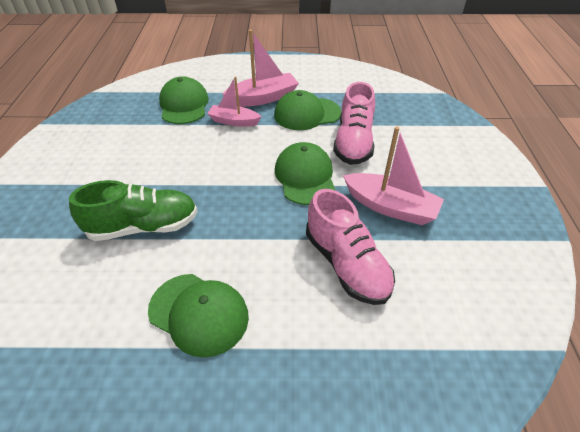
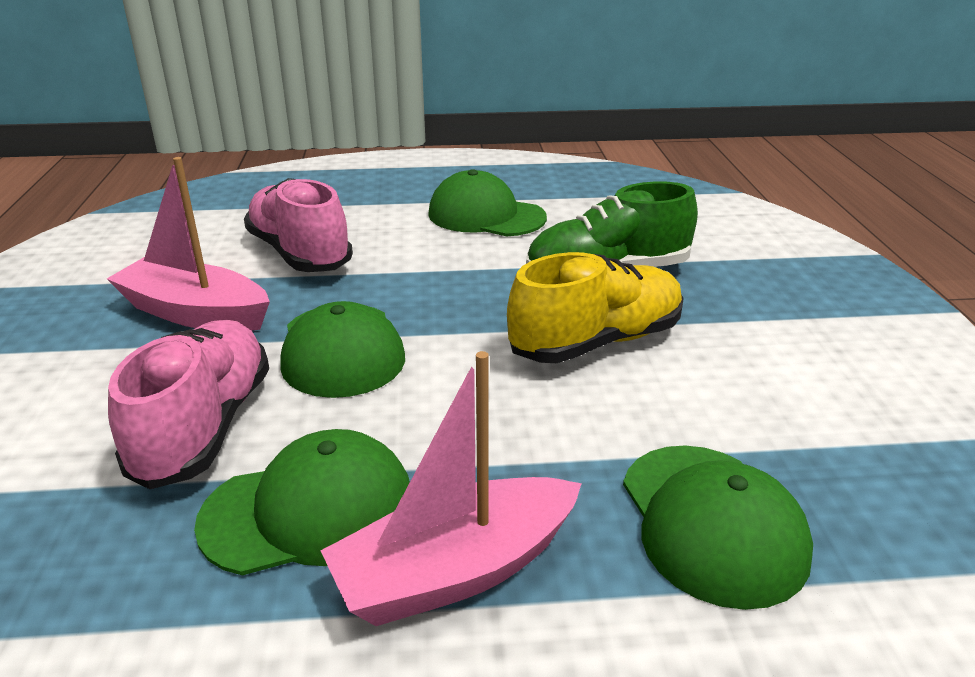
camera: 175 degrees right, 15 degrees down
pink boat [207,76,261,127] -> none
none -> yellow shoe [507,252,684,363]

